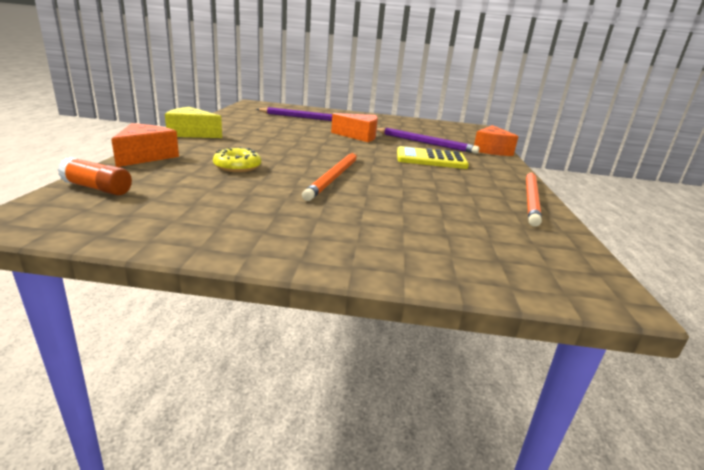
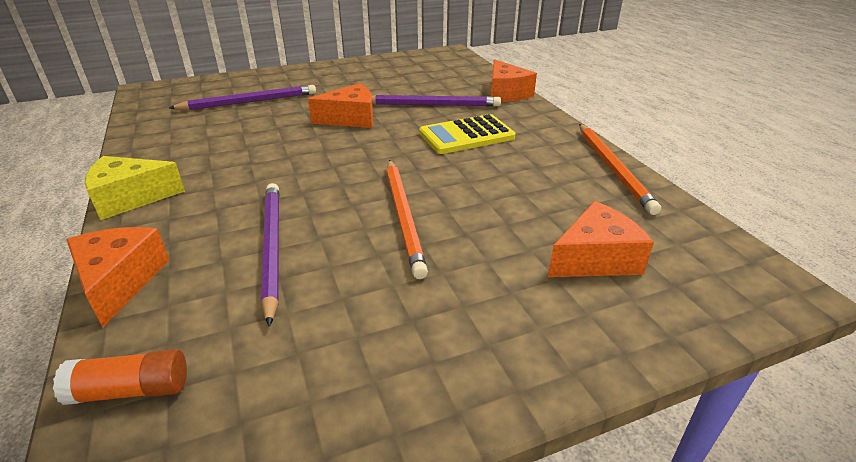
camera: 25 degrees left, 10 degrees up
yellow donut [213,147,261,172] -> purple pencil [261,183,279,327]
none -> orange cheese [548,201,654,277]

